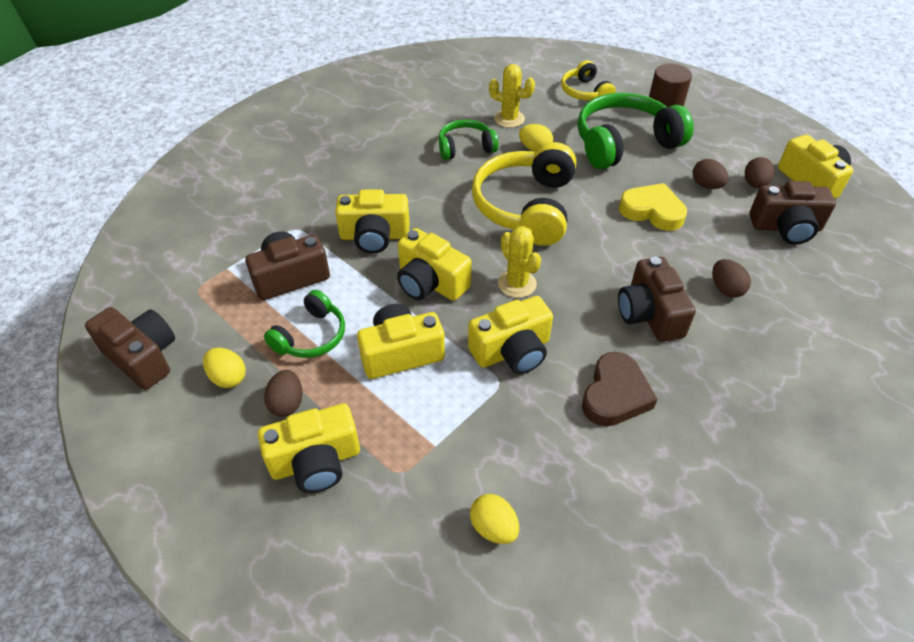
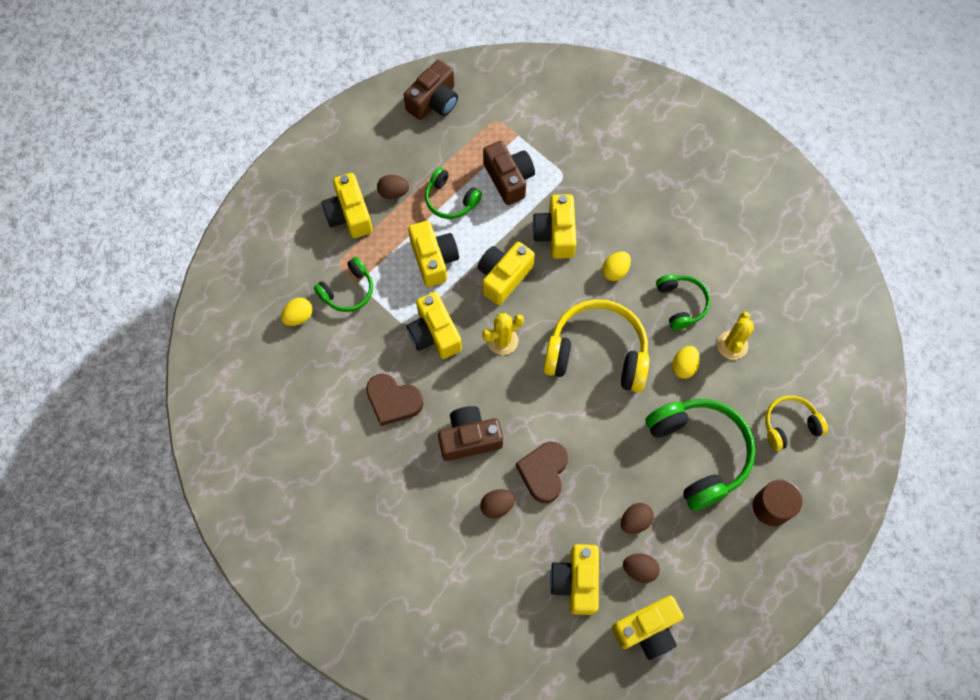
camera: 90 degrees right, 20 degrees up
yellow egg [203,348,246,388] -> yellow egg moved to [602,251,631,281]
yellow heart [619,183,687,231] -> none
brown camera [749,181,836,245] -> yellow camera [550,544,599,615]
none -> green headphones [314,257,373,312]
none -> brown heart [516,442,568,503]

